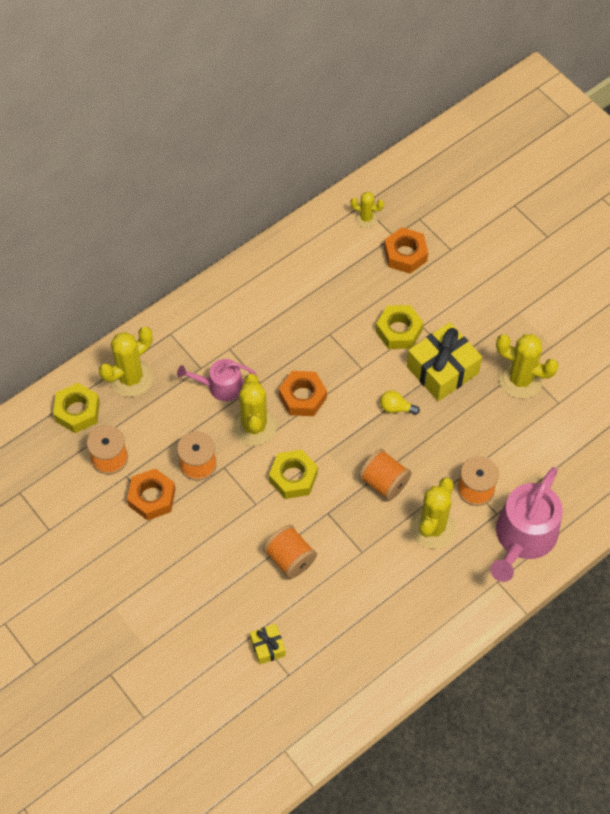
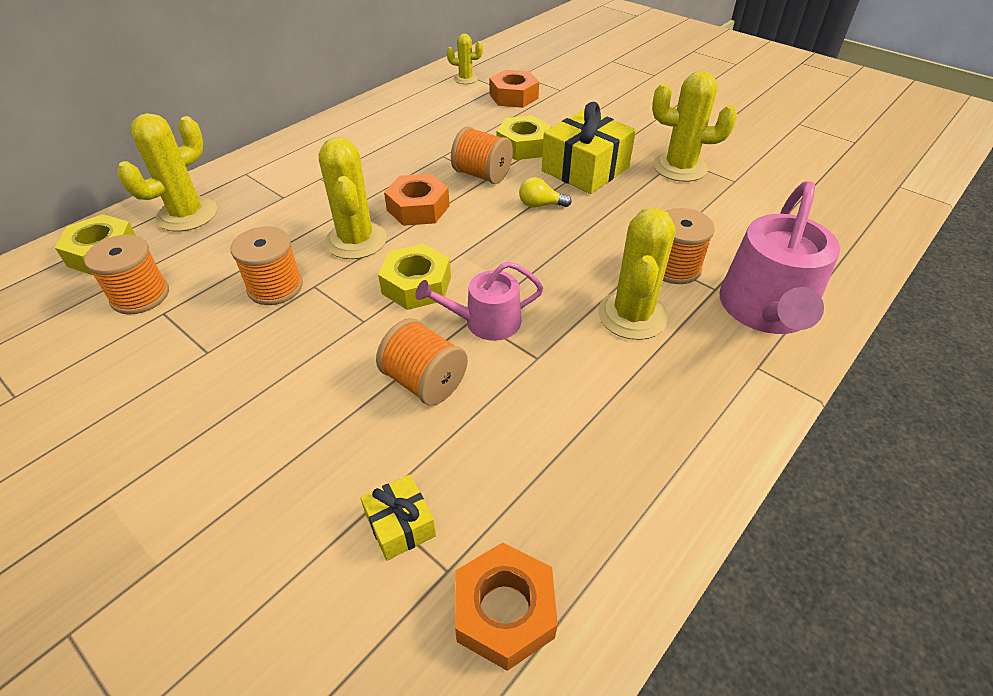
camera: 10 degrees left, 15 degrees down
orange nut [127,468,176,520] -> orange nut moved to [455,542,558,671]
pink watering can [177,359,257,401] -> pink watering can moved to [415,261,543,341]
orange spool [359,449,412,501] -> orange spool moved to [451,126,513,184]

